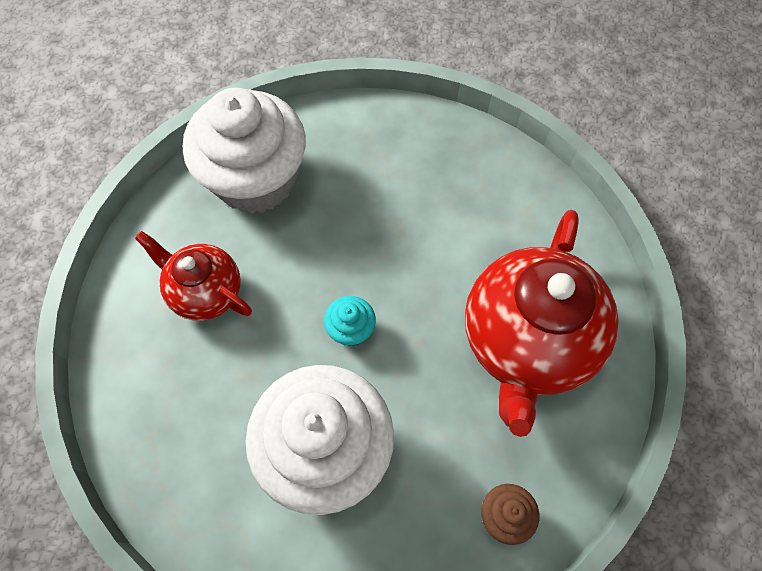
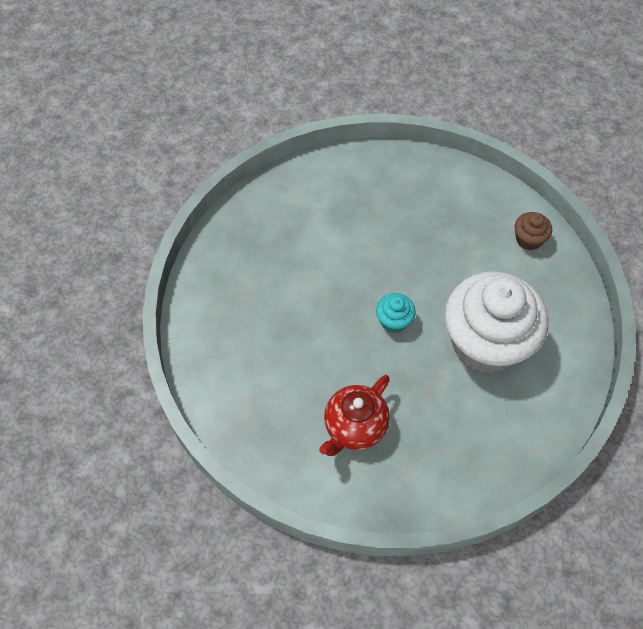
camera: 85 degrees left, 5 degrees down
white cupcake [183,88,306,214] -> none
red teapot [465,210,619,437] -> none

